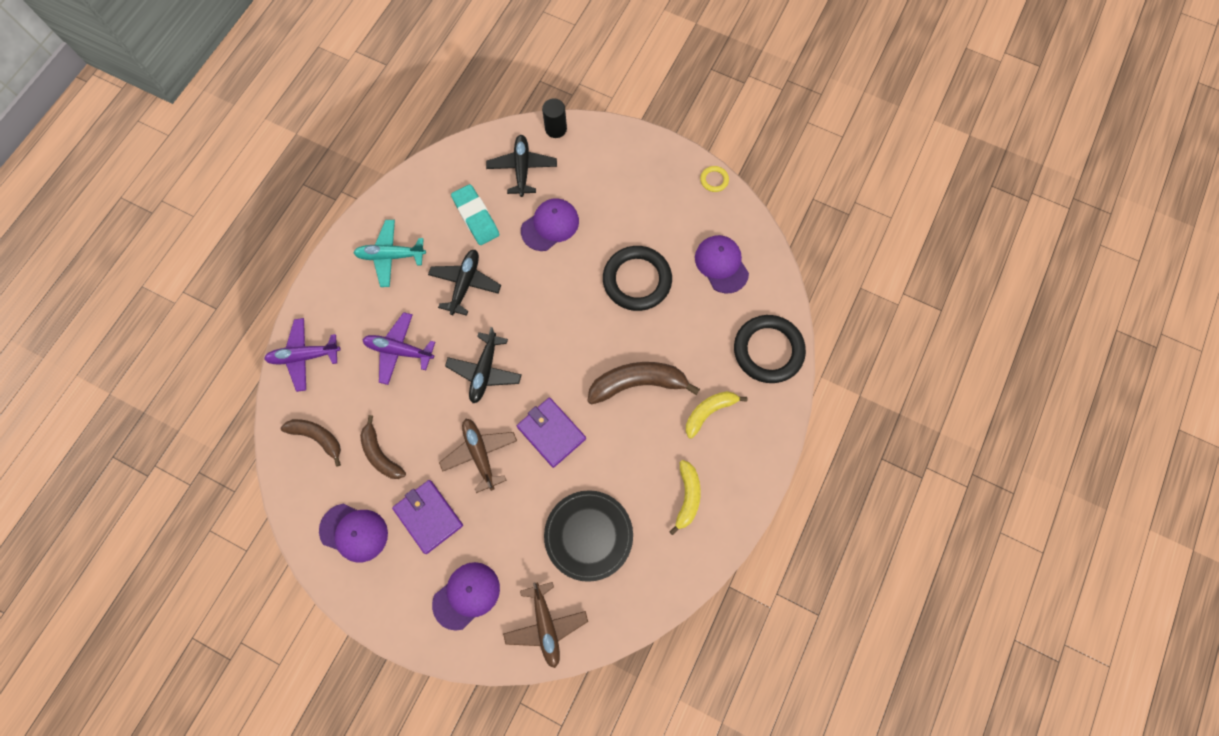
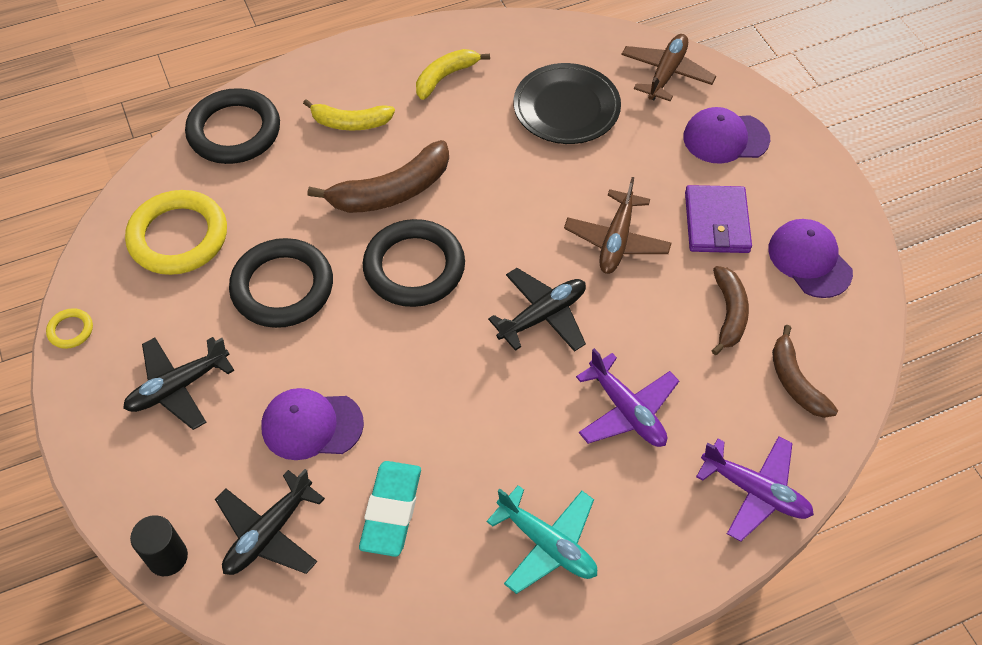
camera: 140 degrees left, 15 degrees down
black plane [428,250,501,316] -> black plane moved to [123,337,234,430]
purple wallet [517,397,586,468] -> none
brown banana [587,362,700,404] -> brown banana turned 60 degrees counterclockwise [308,140,449,213]
purple cap [695,235,749,293] -> yellow ring [125,190,227,275]
none -> black ring [363,219,465,307]

